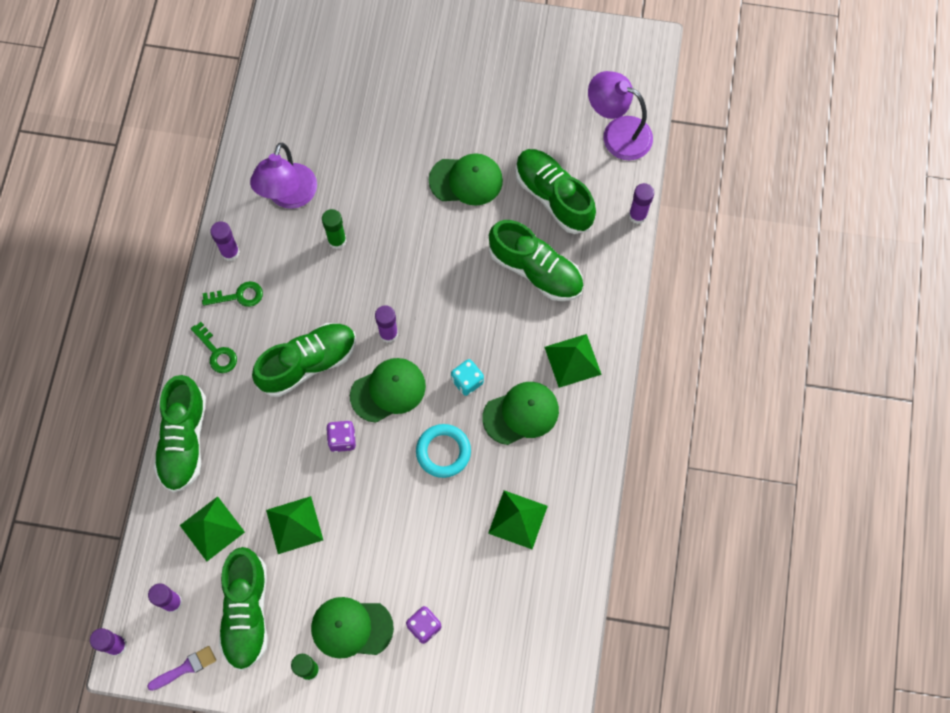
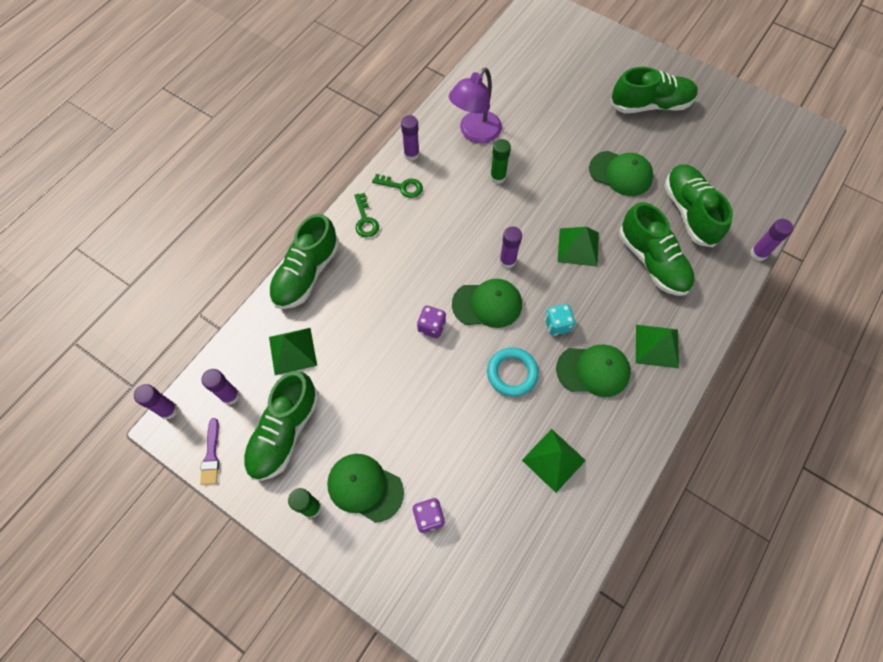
camera: 25 degrees right, 5 degrees down
purple brush [147,646,216,691] -> purple brush turned 90 degrees clockwise [200,418,219,485]
green shoe [252,323,356,397] -> green shoe moved to [610,67,698,113]
green pyramid [266,496,323,554] -> green pyramid moved to [558,227,599,267]
purple lamp [588,71,653,160] -> none

